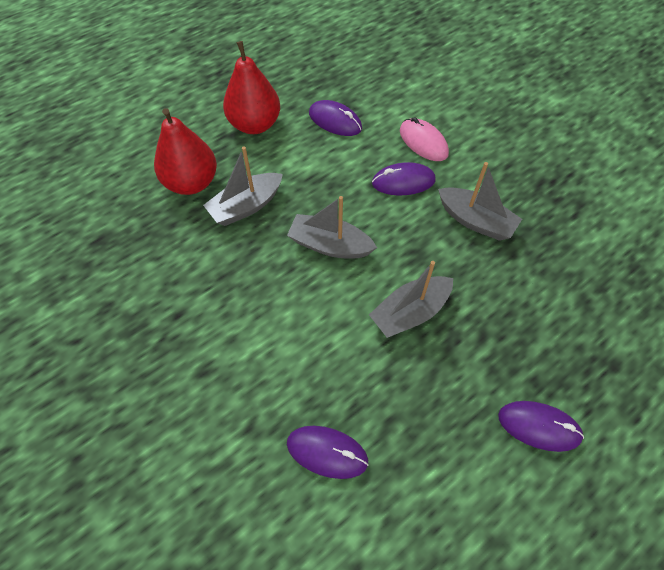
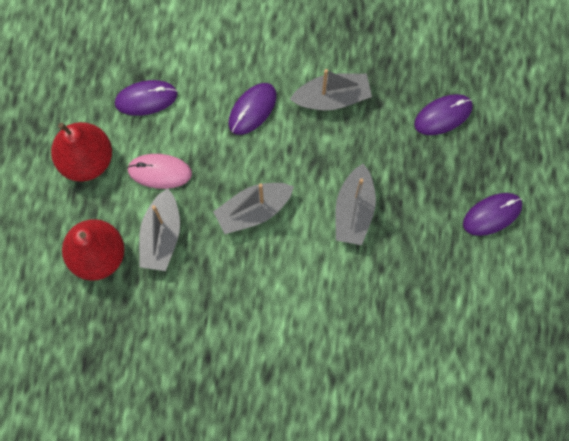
camera: 45 degrees left, 15 degrees up
purple mouse [287,426,369,479] -> purple mouse moved to [414,94,473,135]
pink mouse [400,117,449,161] -> pink mouse moved to [127,154,192,189]

